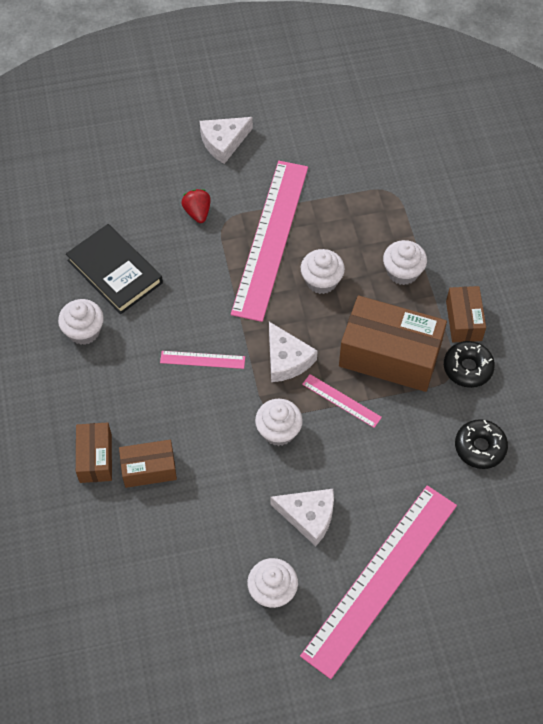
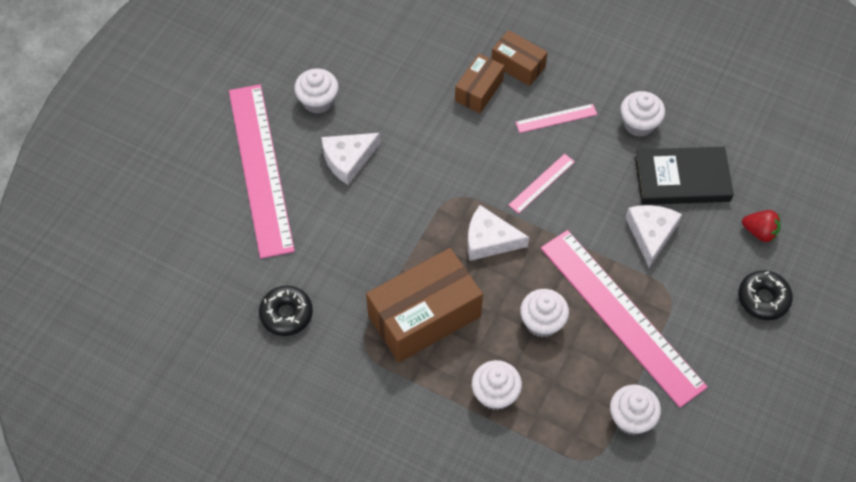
camera: 130 degrees right, 0 degrees up
red strawberry [181,189,211,223] -> red strawberry moved to [742,210,781,242]
white cheese [200,117,253,164] -> white cheese moved to [625,205,682,267]
white cupcake [255,399,303,446] -> white cupcake moved to [610,384,661,435]
pink ruler [302,374,382,428] -> pink ruler moved to [516,104,597,133]
black donut [444,341,495,388] -> black donut moved to [738,270,793,320]
brown box [446,286,486,342] -> none

